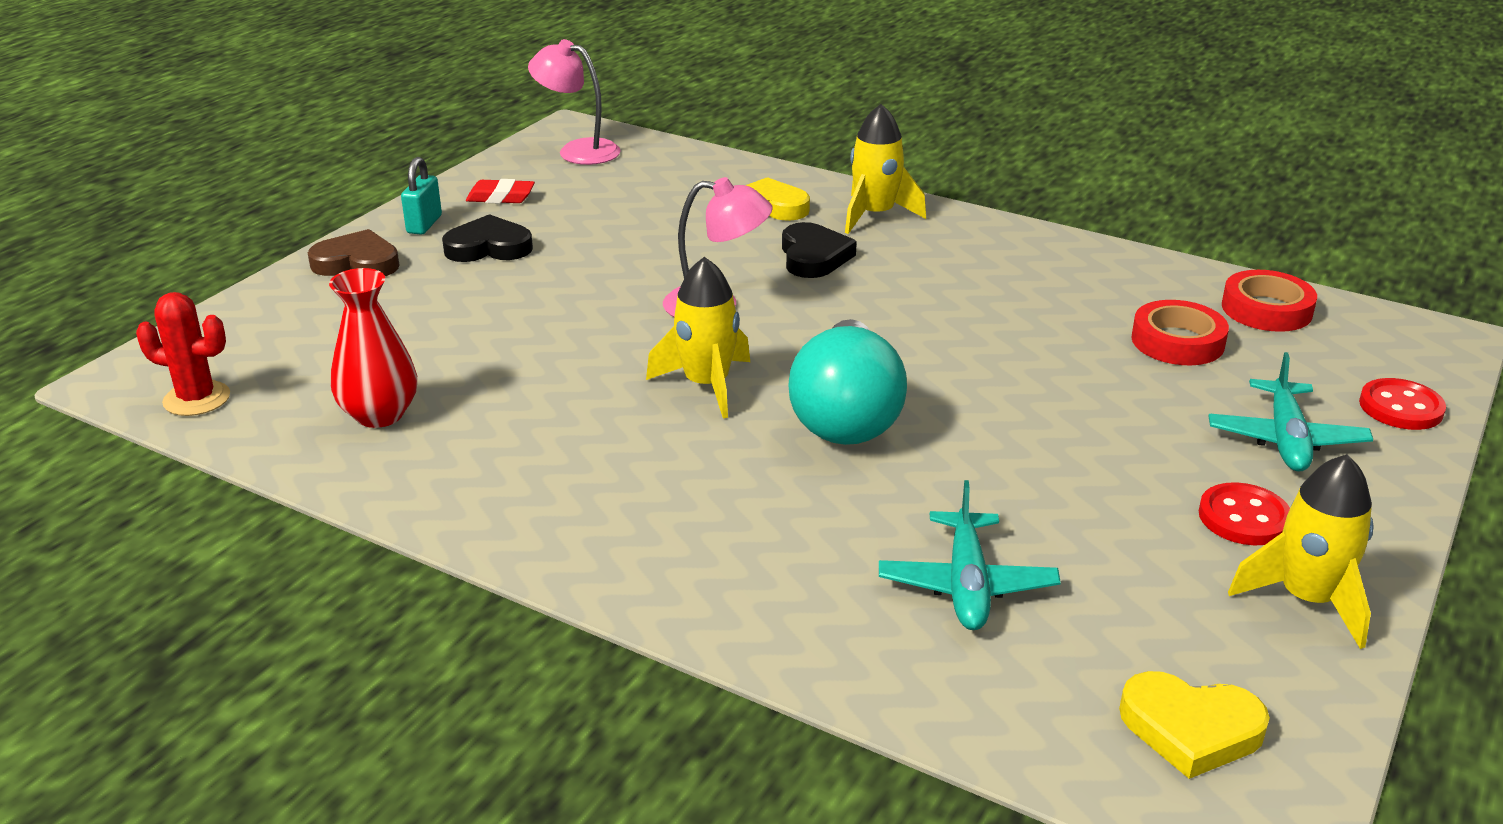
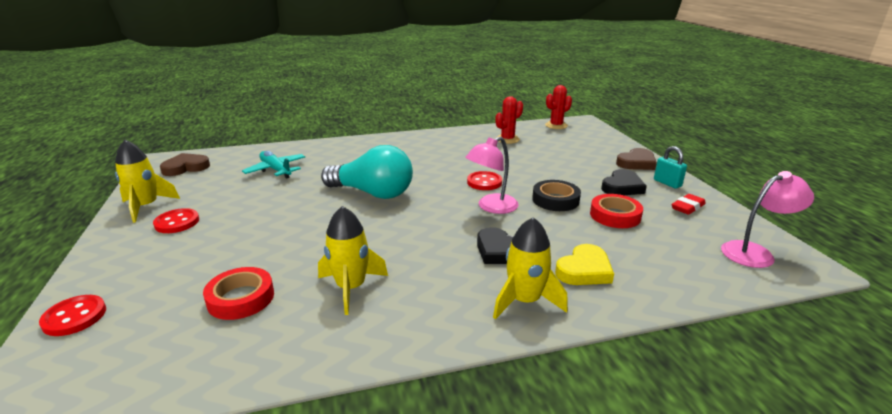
camera: 135 degrees right, 5 degrees down
red vase [329,268,417,428] -> red cactus [495,96,523,144]
yellow rocket [646,257,750,419] -> yellow rocket moved to [318,206,388,315]
turquoise light bulb [789,319,907,445] -> turquoise light bulb turned 150 degrees clockwise [321,145,413,199]
yellow heart [1119,671,1270,779] -> brown heart [160,153,210,176]
turquoise plane [1209,352,1373,472] -> none
red tape [1222,270,1317,332] -> red tape moved to [590,194,643,228]
none -> red button [467,171,502,190]
none -> black tape [532,180,581,211]

